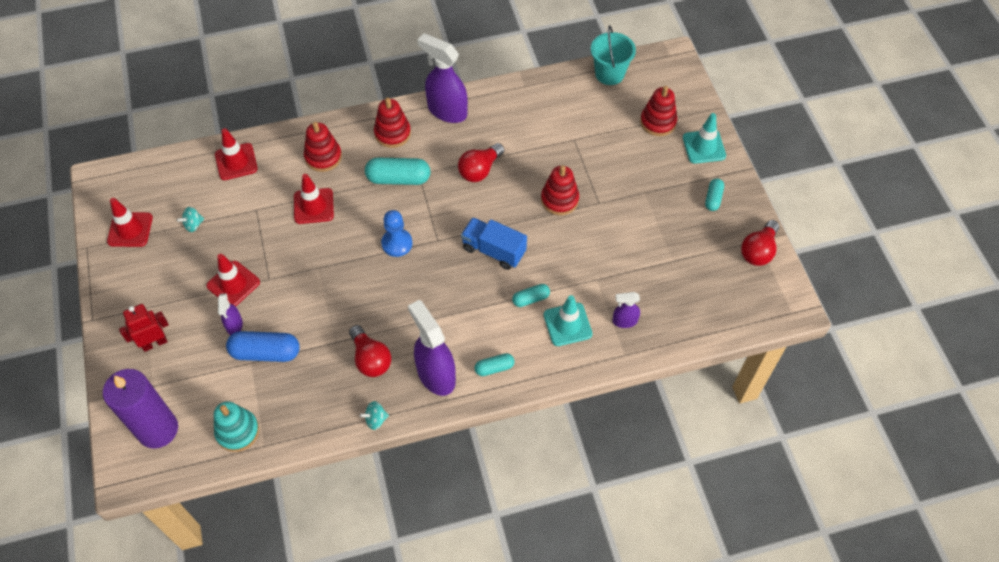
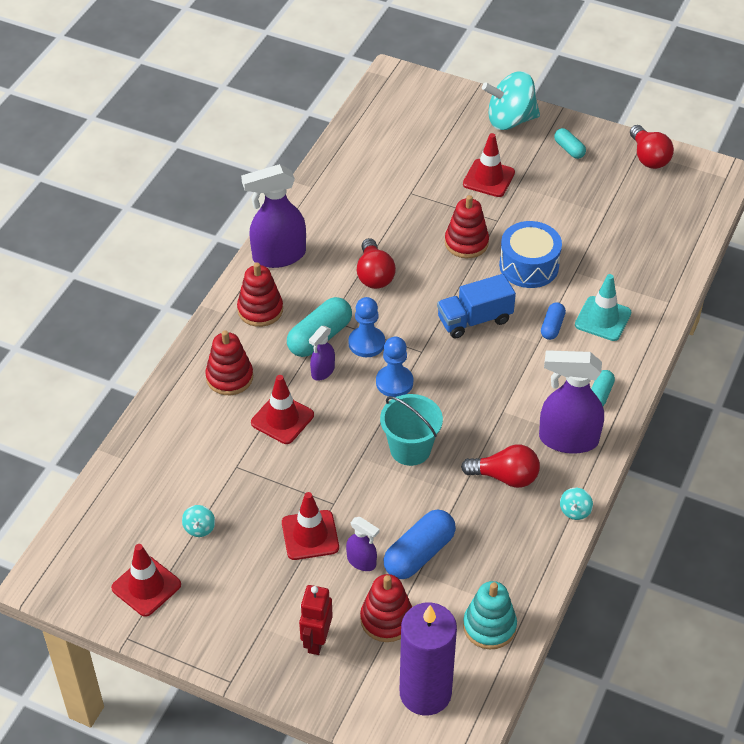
camera: 50 degrees left, 10 degrees down
red traffic cone [215,128,258,180] -> red traffic cone moved to [463,133,515,197]
turquoise capsule [512,284,550,307] -> blue capsule [541,302,566,340]
turquoise bucket [591,25,636,85] -> turquoise bucket moved to [380,394,443,466]
purple spray bottle [612,292,640,328] -> purple spray bottle moved to [309,326,335,381]
red stacking toy [640,86,677,136] -> red stacking toy moved to [360,574,412,642]
turquoise traffic cone [683,113,726,164] -> turquoise spinning top [482,71,540,130]
none -> blue pawn [348,297,385,357]
none -> blue drum [499,221,562,288]

